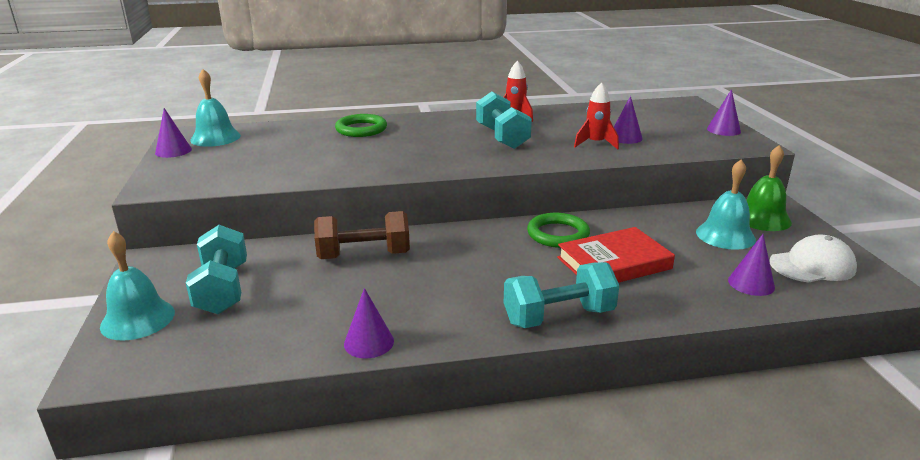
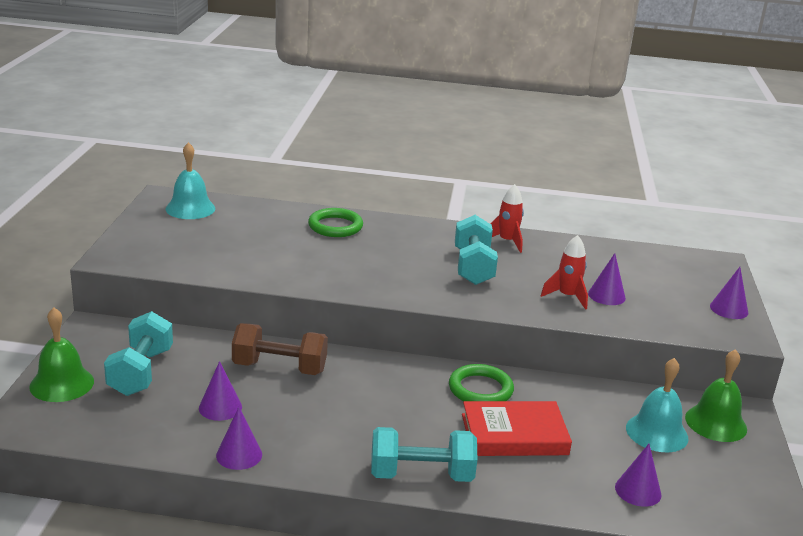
camera: 15 degrees right, 0 degrees up
turquoise bell [100,231,175,341] -> green bell [29,307,94,402]
purple cone [155,108,192,158] -> purple cone moved to [199,361,242,421]
white cap [770,234,857,283] -> none

